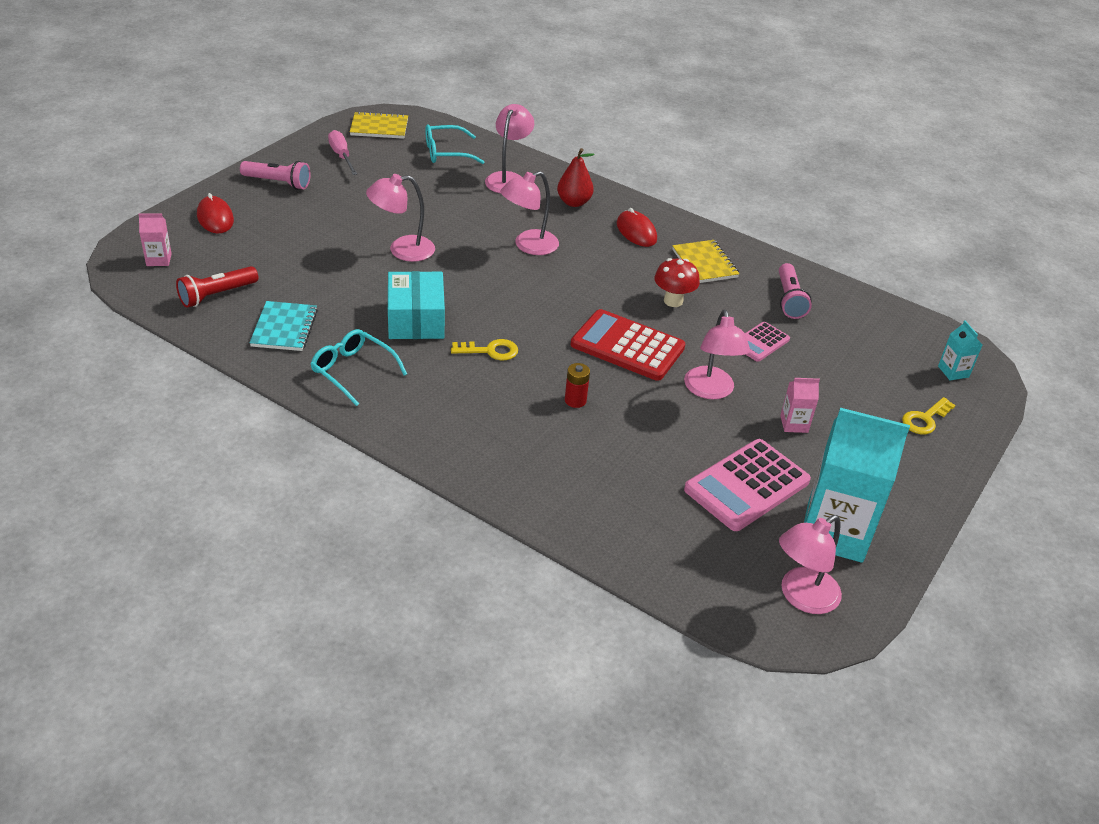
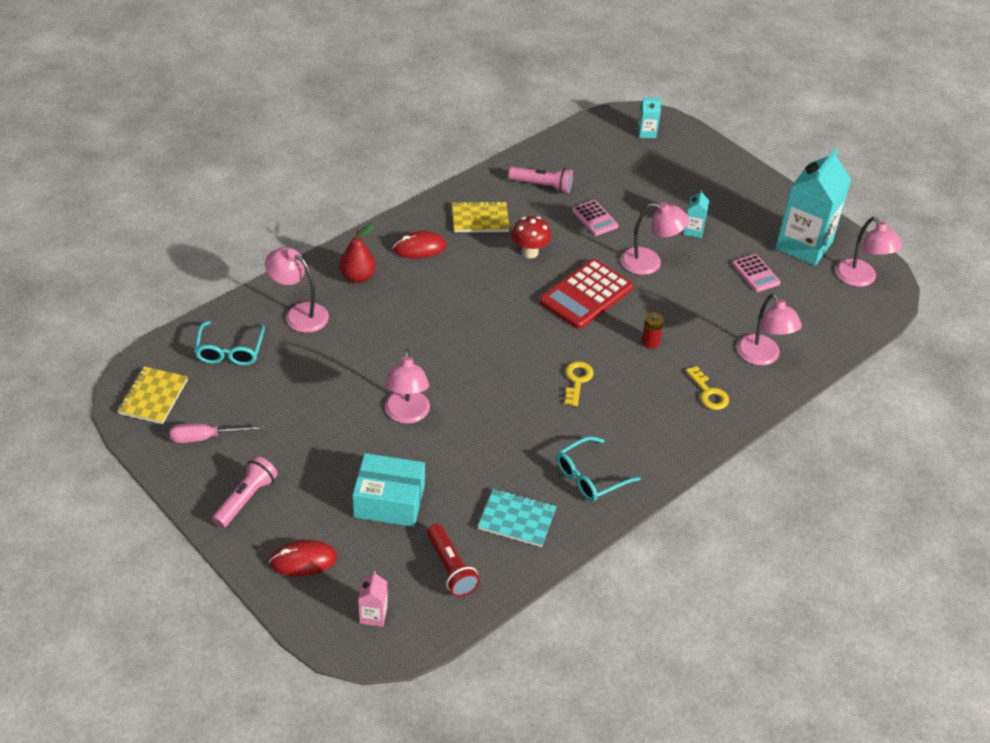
camera: 75 degrees left, 5 degrees up
turquoise box [388,271,445,339] -> turquoise box moved to [352,453,425,527]
pink lamp [500,171,559,255] -> pink lamp moved to [737,293,802,365]
pink calculator [684,439,811,531] -> pink calculator [732,254,781,292], size x0.55
pink carton [780,378,820,433] -> turquoise carton [683,189,709,238]
yellow key [902,397,956,434] -> yellow key moved to [686,366,729,410]

